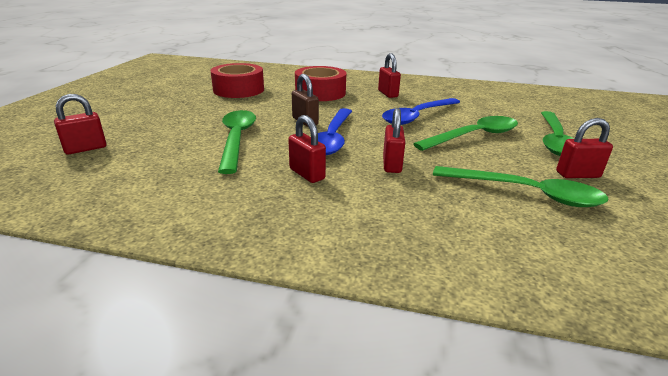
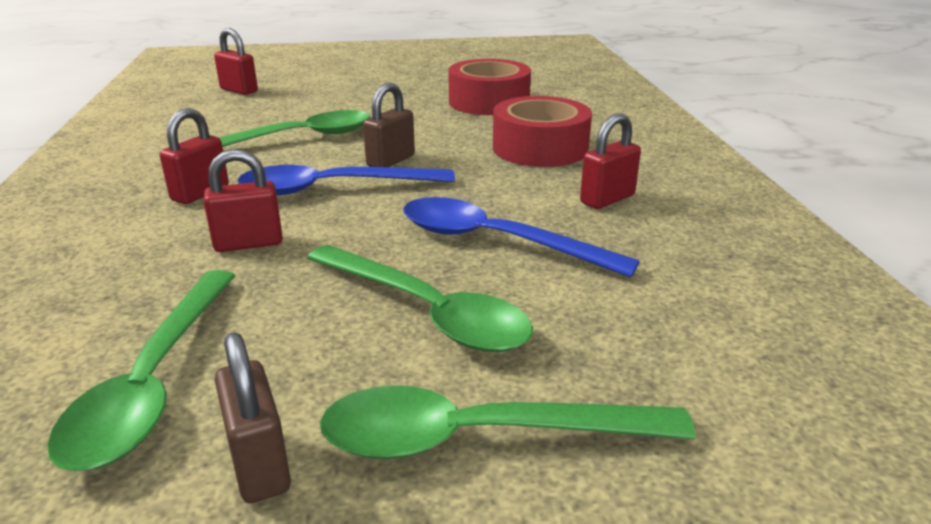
camera: 70 degrees right, 0 degrees up
red padlock [556,118,613,178] -> brown padlock [215,332,291,503]

